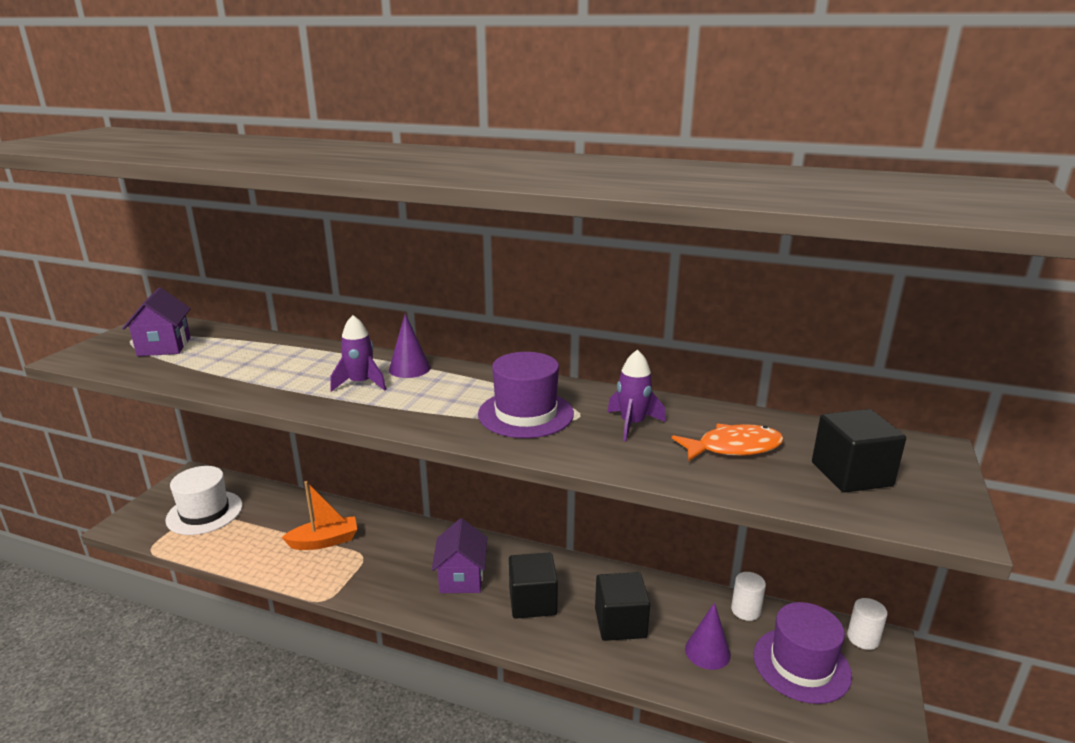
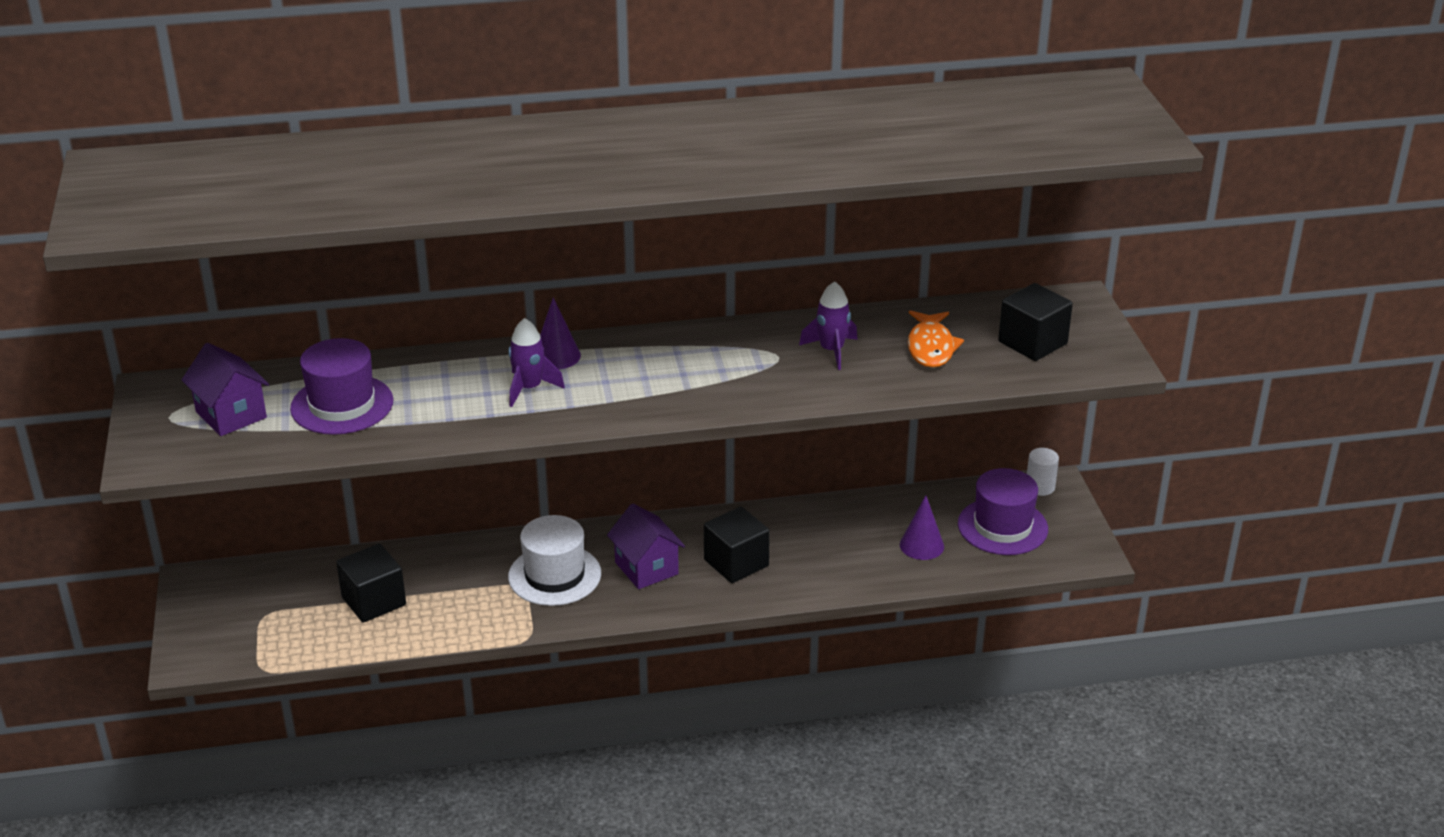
camera: 30 degrees left, 10 degrees up
white hat [165,466,243,535] -> white hat moved to [508,515,601,606]
orange boat [281,481,357,550] -> none
purple hat [478,352,574,438] -> purple hat moved to [290,338,394,435]
black cube [595,572,650,641] -> black cube moved to [336,544,406,622]
orange fish [672,424,784,462] -> orange fish turned 135 degrees clockwise [908,310,964,368]
white cylinder [731,572,766,621] -> none

